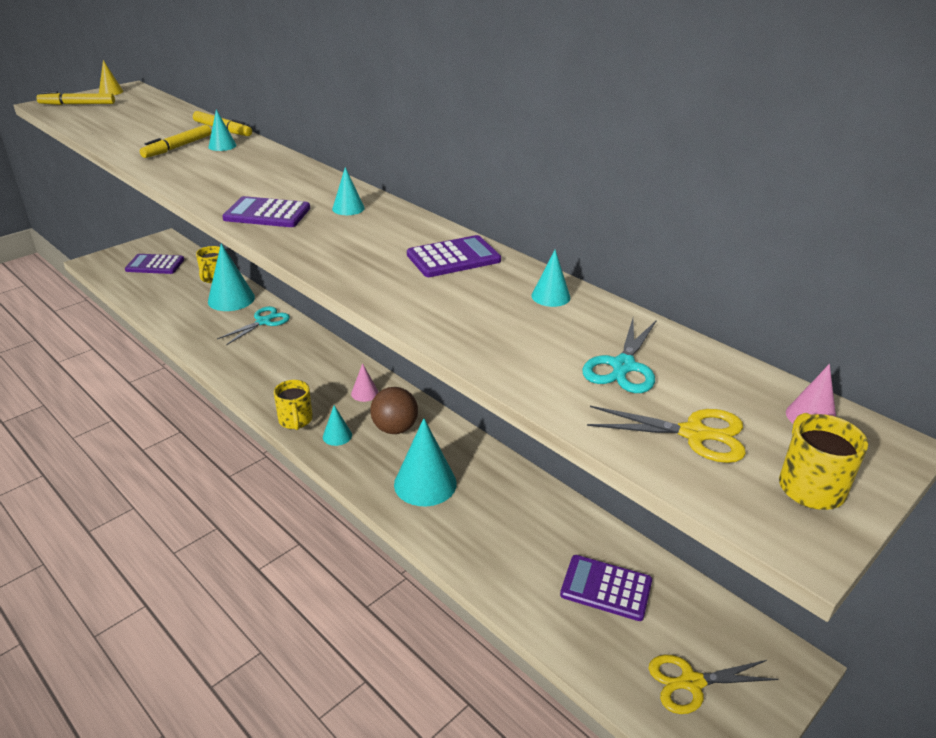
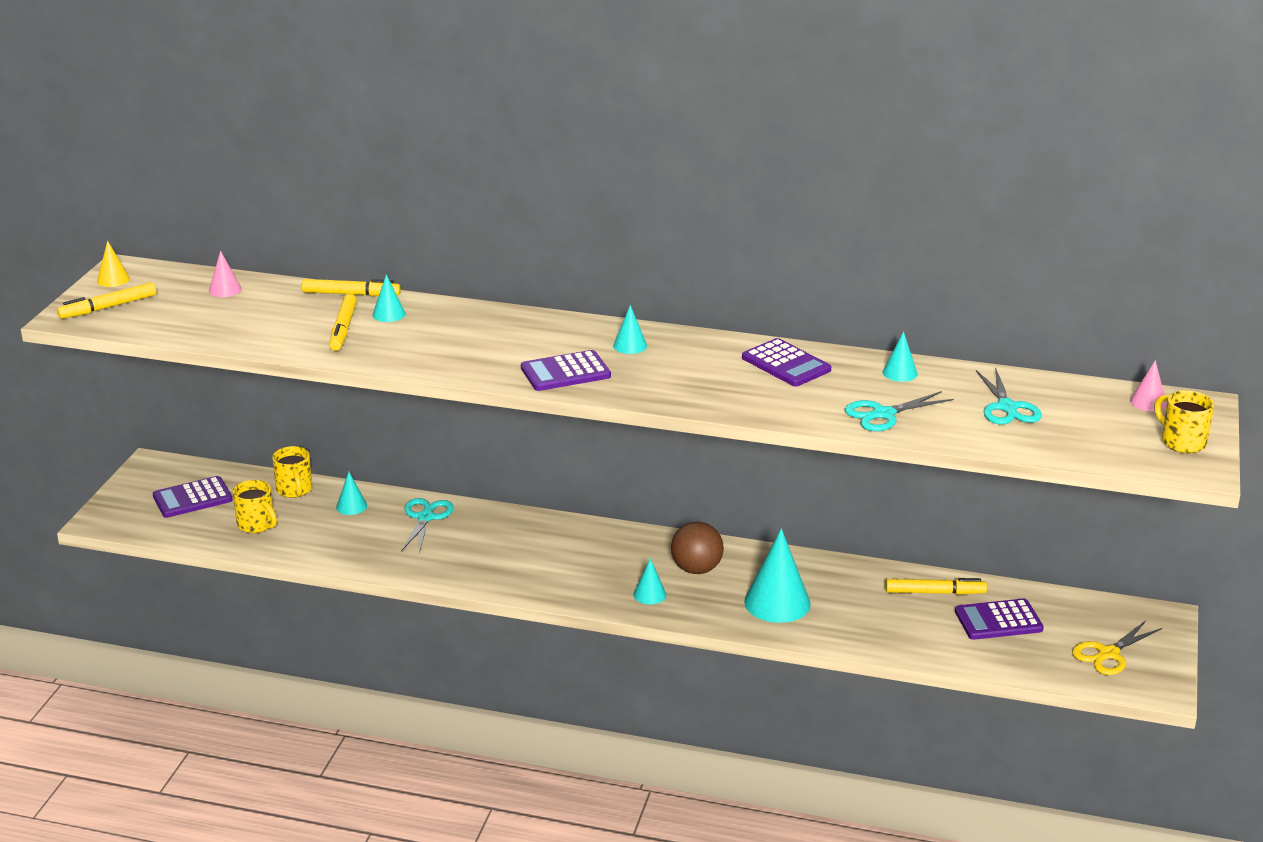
camera: 30 degrees left, 5 degrees down
turquoise cone [208,243,255,311] -> turquoise cone [336,472,367,515], size x0.50
yellow mug [274,380,313,430] -> yellow mug moved to [233,480,277,533]
pink cone [351,363,379,402] -> pink cone moved to [209,251,241,297]
purple calculator [407,235,501,277] -> purple calculator turned 105 degrees clockwise [742,338,831,387]
yellow scissors [587,406,746,463] -> none
none -> turquoise scissors [845,391,954,431]
none -> yellow marker [885,578,987,595]

